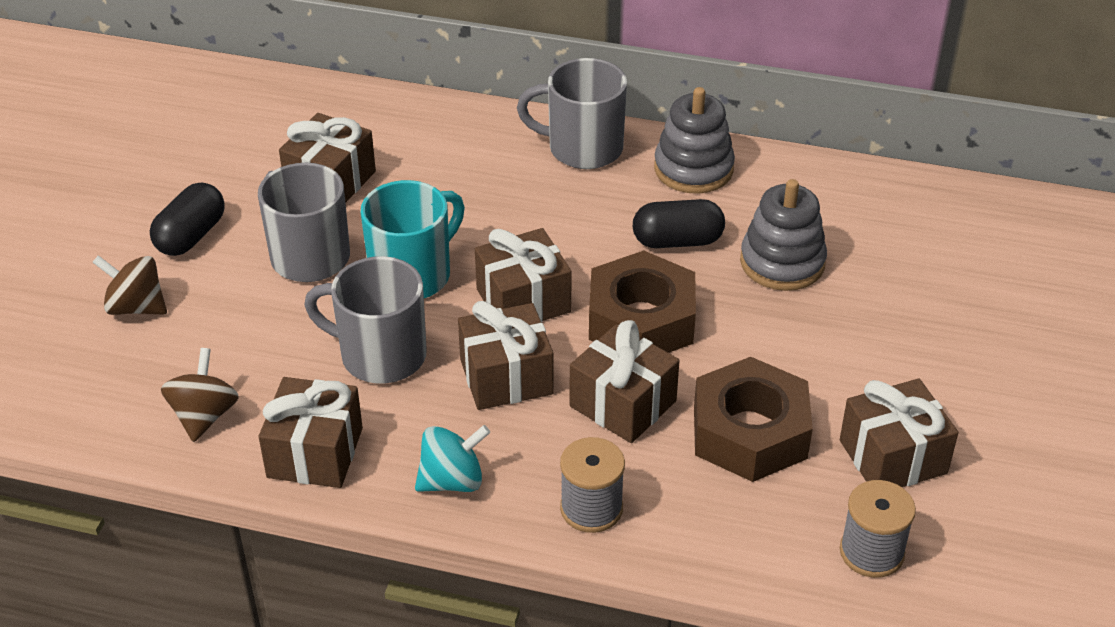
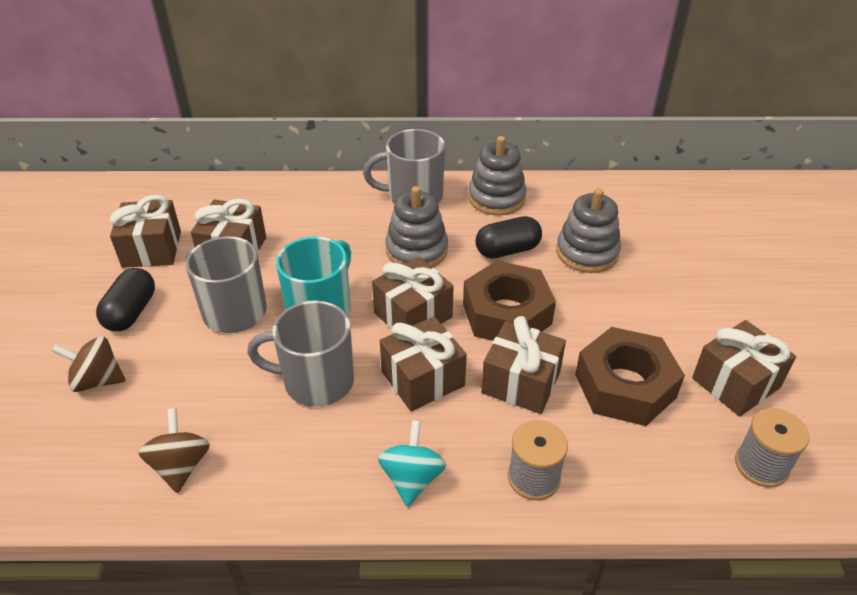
camera: 15 degrees left, 0 degrees up
brown gift [259,377,363,488] -> brown gift moved to [110,195,181,268]
turquoise spinning top [415,425,490,492] -> turquoise spinning top turned 45 degrees counterclockwise [378,420,446,507]
none -> grey stacking toy [385,186,448,268]

